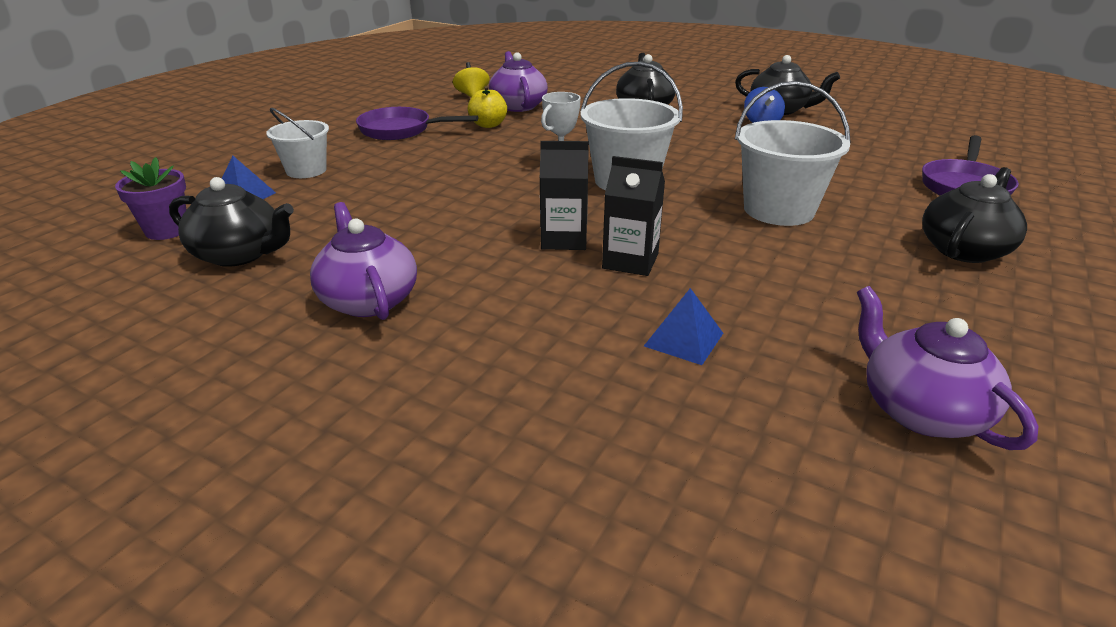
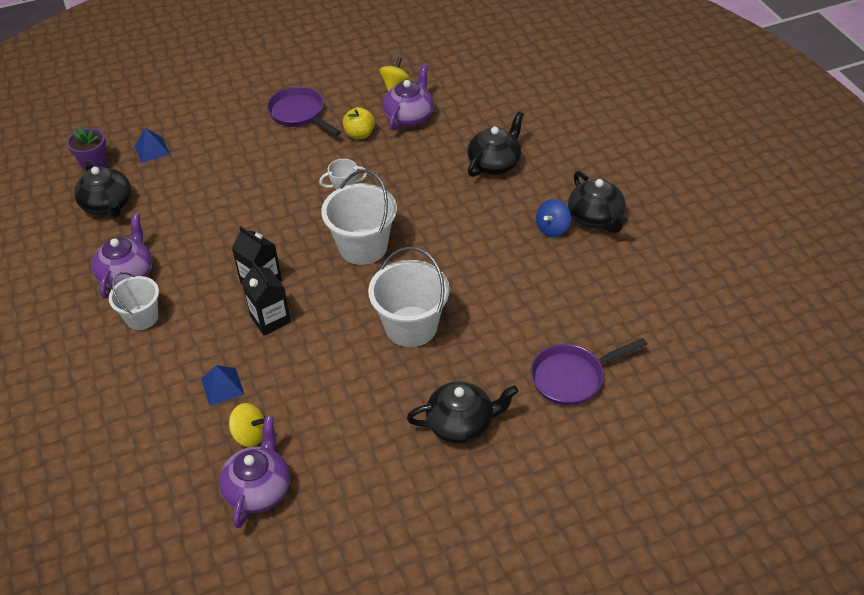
camera: 40 degrees right, 15 degrees up
white bucket [266,108,329,178] -> white bucket moved to [109,272,159,330]
none -> yellow spinning top [229,403,265,447]

